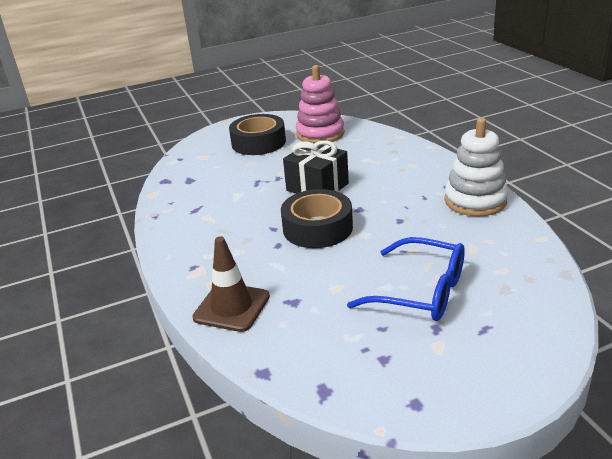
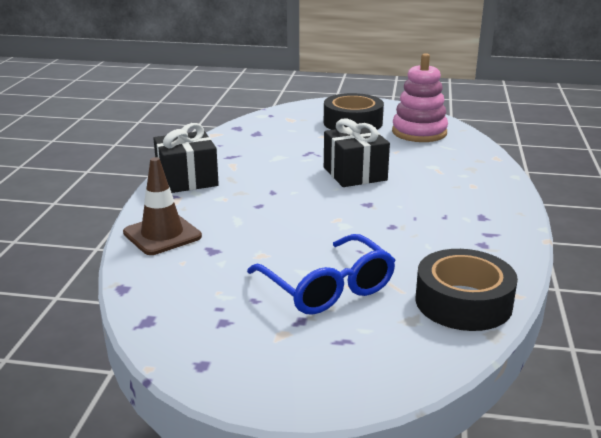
camera: 30 degrees right, 5 degrees down
black tape [281,189,353,248] -> black tape moved to [415,249,518,331]
white stacking toy [444,118,508,216] -> none
none -> black gift [153,123,219,193]

